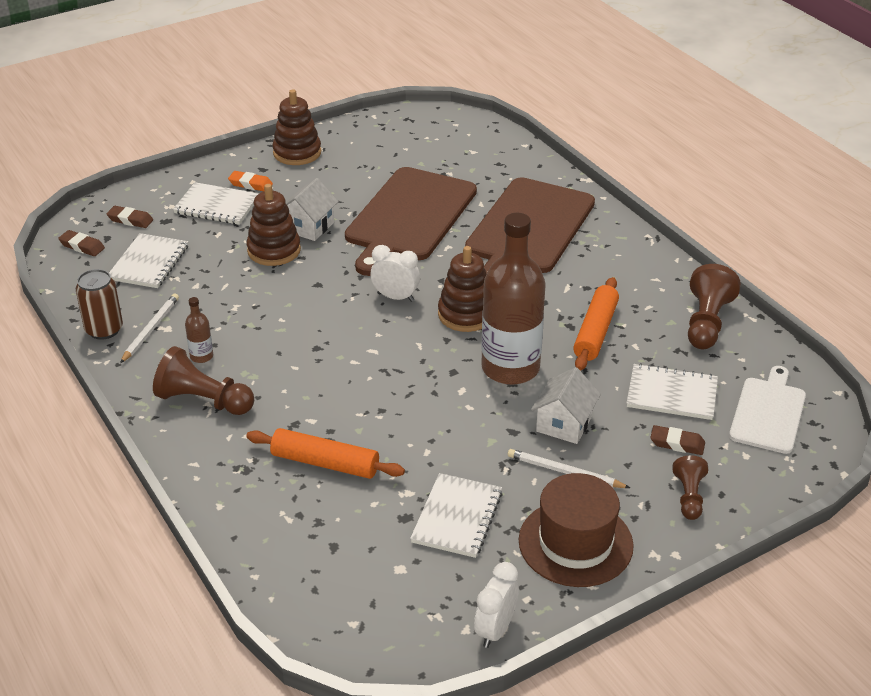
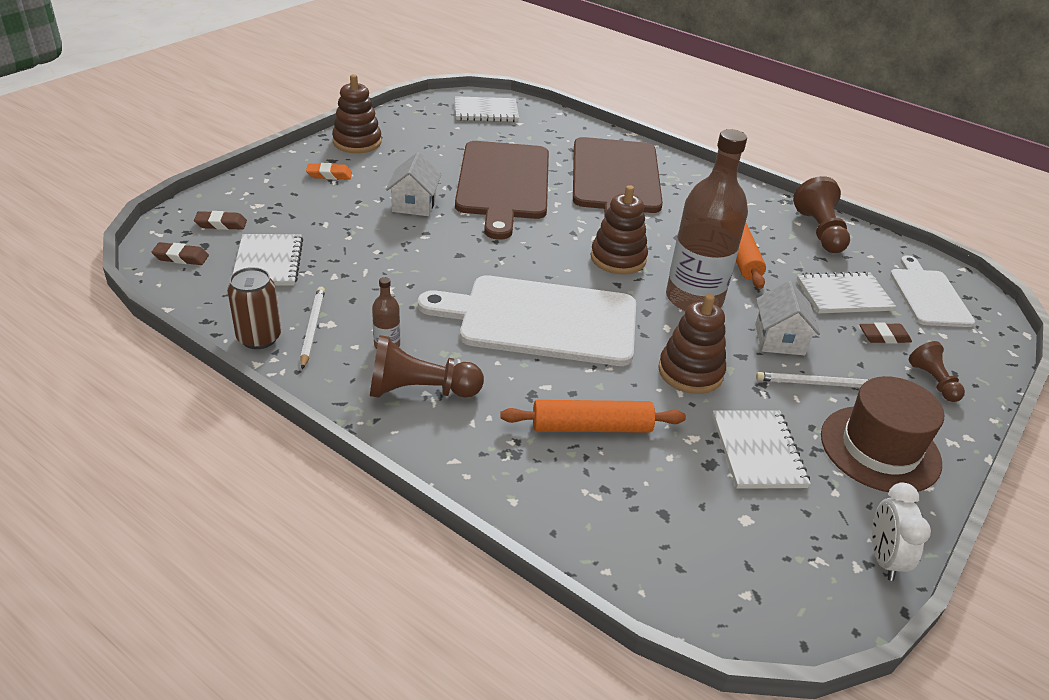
camera: 25 degrees left, 0 degrees up
white notebook [173,182,259,225] -> white notebook moved to [455,96,519,122]
brown stacking toy [247,184,301,266] -> brown stacking toy moved to [658,294,726,394]
white clock [371,245,420,302] -> none
none -> white cutting board [418,275,636,366]

